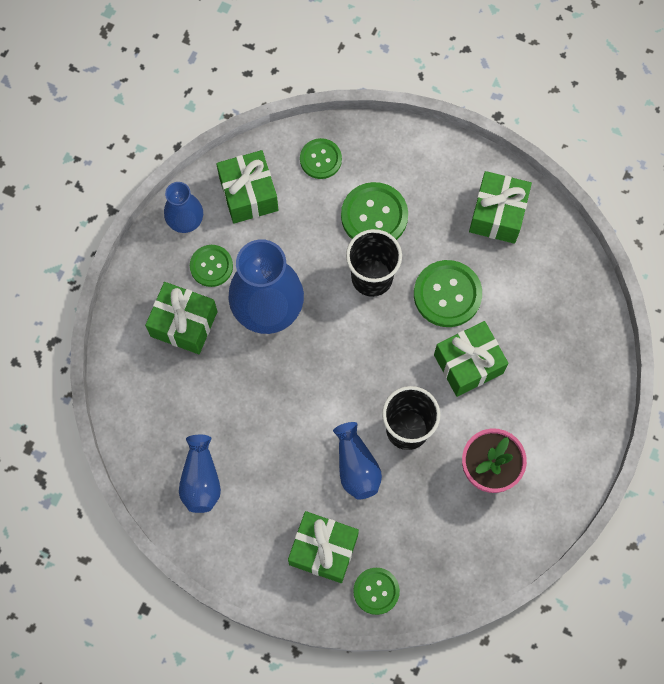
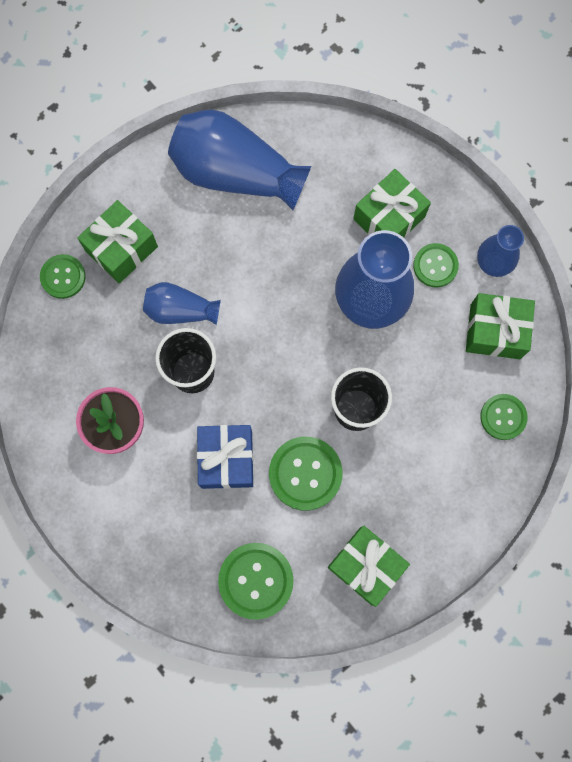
camera: 115 degrees right, 5 degrees up
blue vase [179,435,221,513] -> blue vase [168,109,311,210], size x1.86
green button [341,182,408,240] -> green button moved to [218,543,294,620]
green gift [434,321,509,397] -> blue gift [197,425,253,489]

